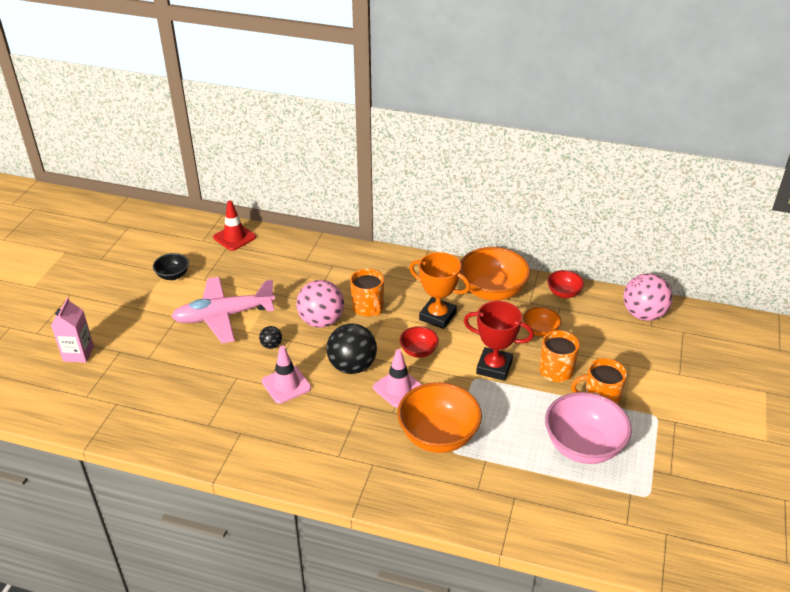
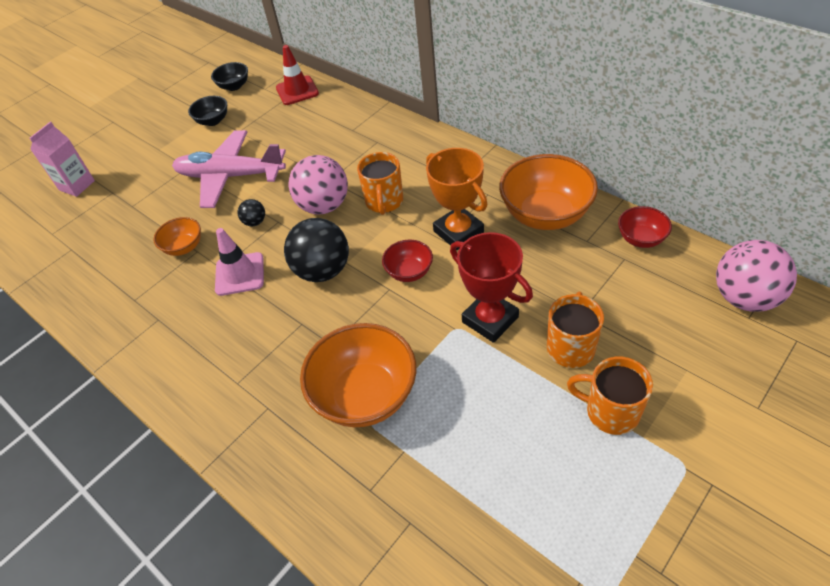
camera: 30 degrees right, 10 degrees up
pink traffic cone [373,349,422,408] -> none
orange bowl [523,307,561,337] -> orange bowl moved to [154,217,201,256]
pink bowl [545,392,632,464] -> none
none -> black bowl [211,62,248,91]

